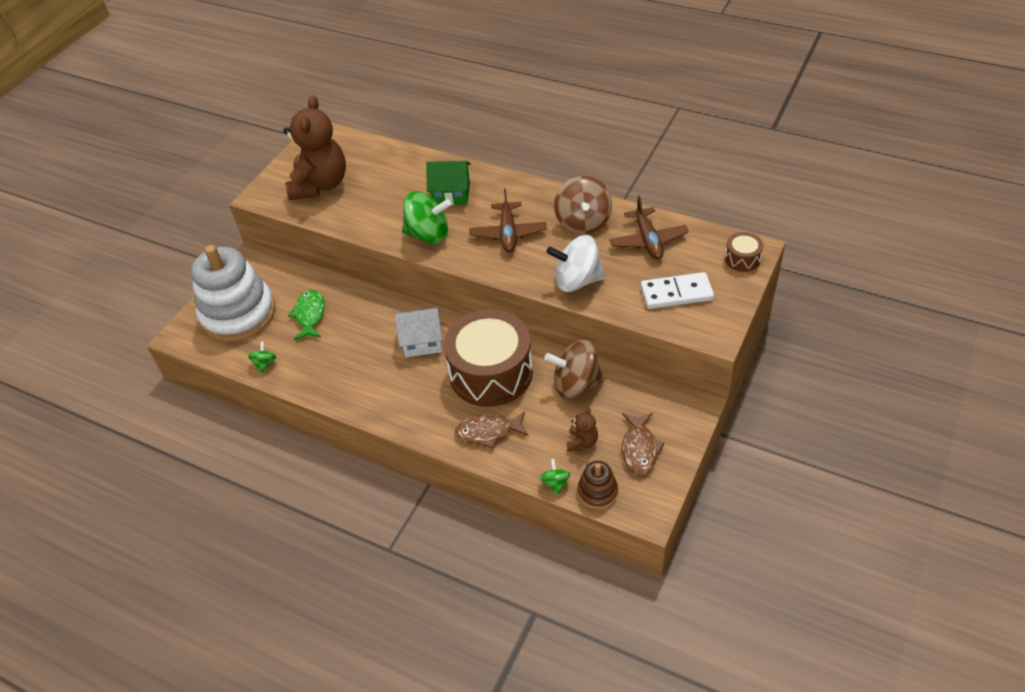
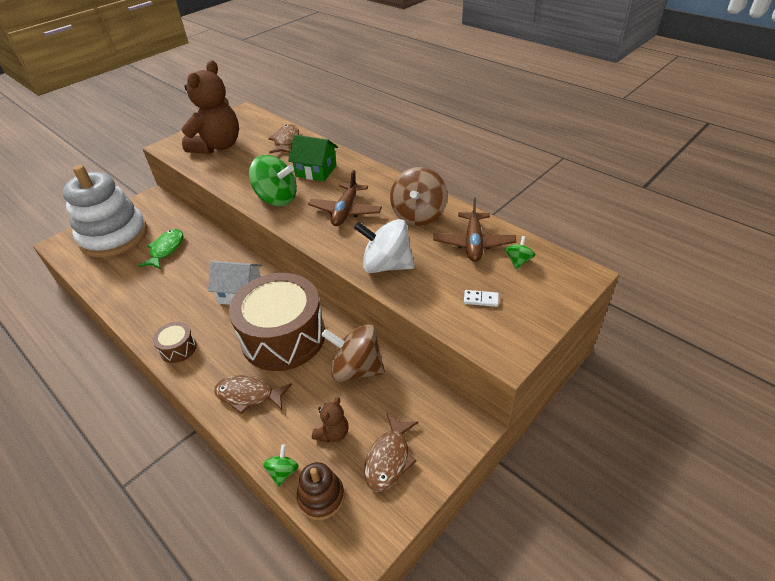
camera: 15 degrees right, 5 degrees down
green spinning top [248,341,276,373] -> green spinning top moved to [506,236,535,269]
white domino [641,272,714,309] -> white domino [464,290,499,307], size x0.46
brown drum [725,232,763,272] -> brown drum moved to [153,322,197,363]
none -> brown fish [268,124,299,153]

